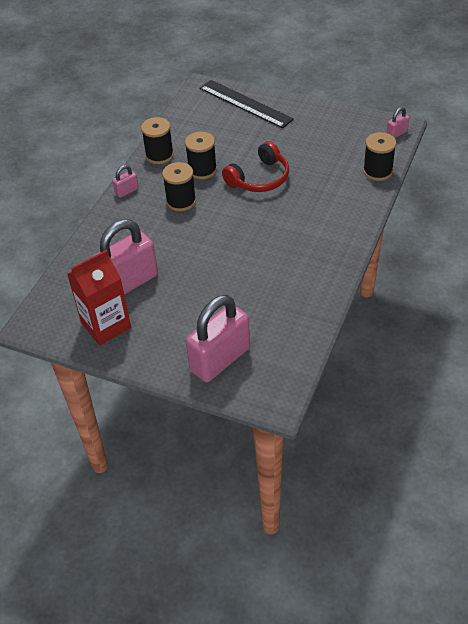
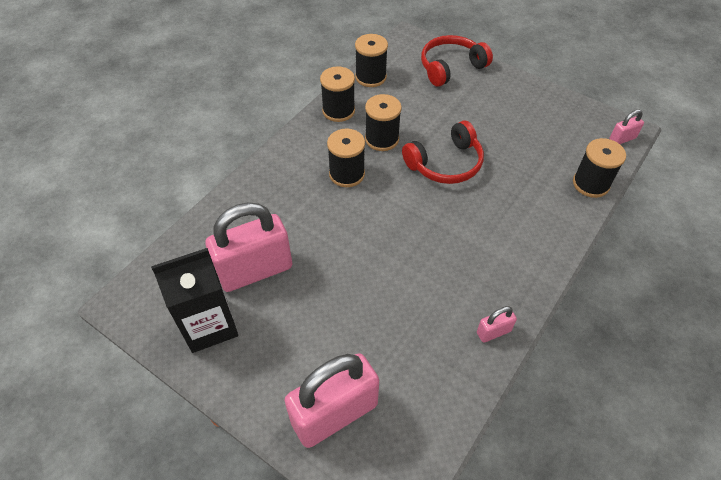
camera: 10 degrees right, 5 degrees up
red carton [67,250,131,346] -> black carton [151,248,238,353]
pink padlock [113,165,139,198] -> pink padlock moved to [477,306,517,343]
black ruler [200,80,294,128] -> red headphones [421,35,493,87]
none -> black spool [355,34,388,87]

